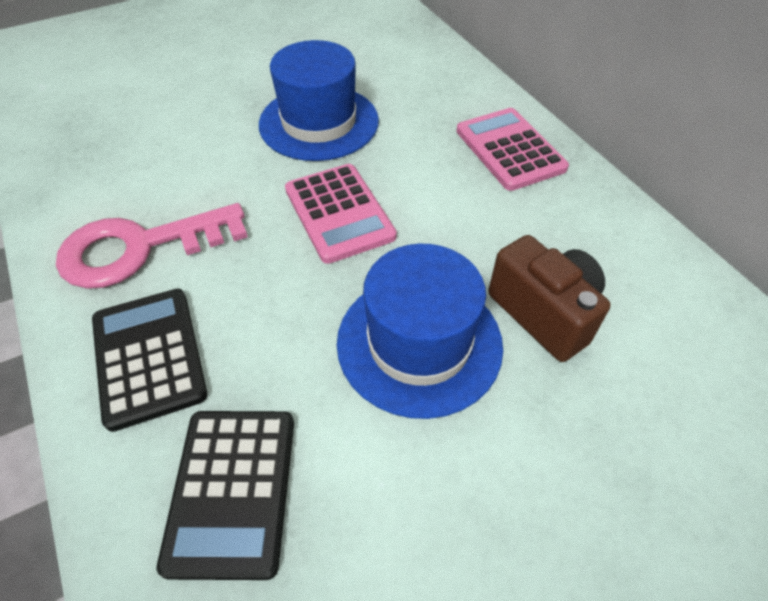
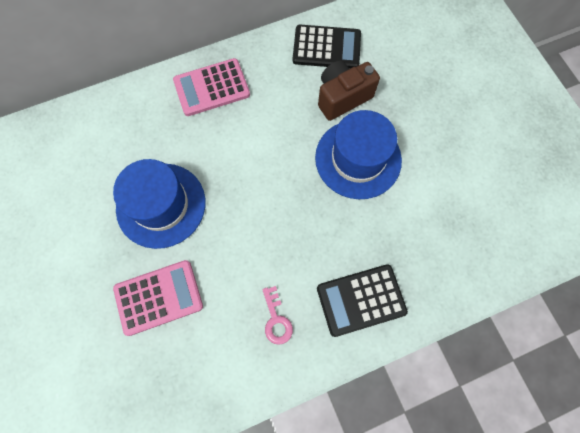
camera: 85 degrees left, 20 degrees up
pink key [56,203,248,289] -> pink key [262,286,293,345], size x0.47
black calculator [157,411,294,580] -> black calculator moved to [293,25,361,69]
pink calculator [285,164,397,264] -> pink calculator moved to [113,260,203,336]

